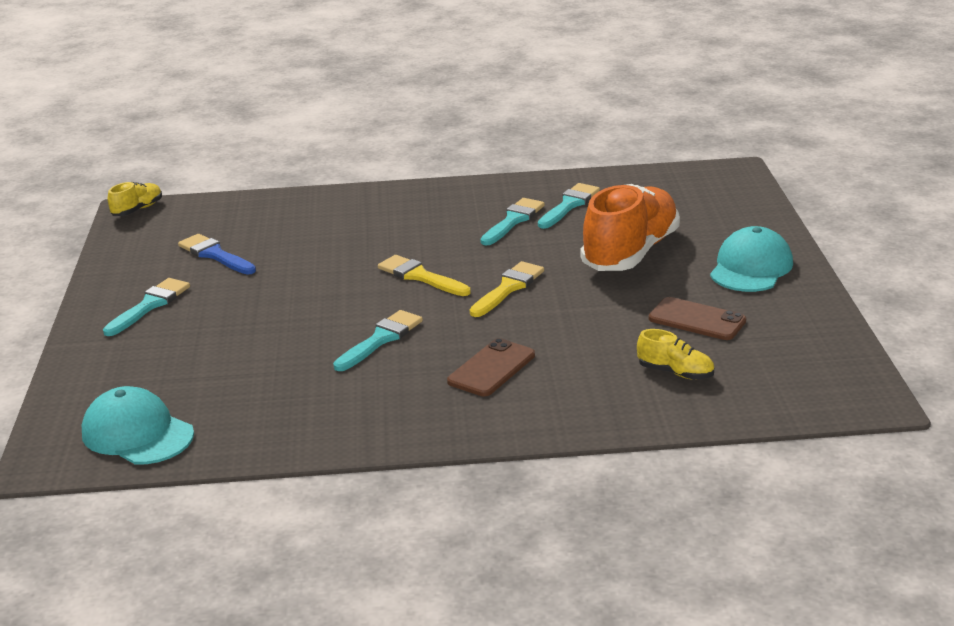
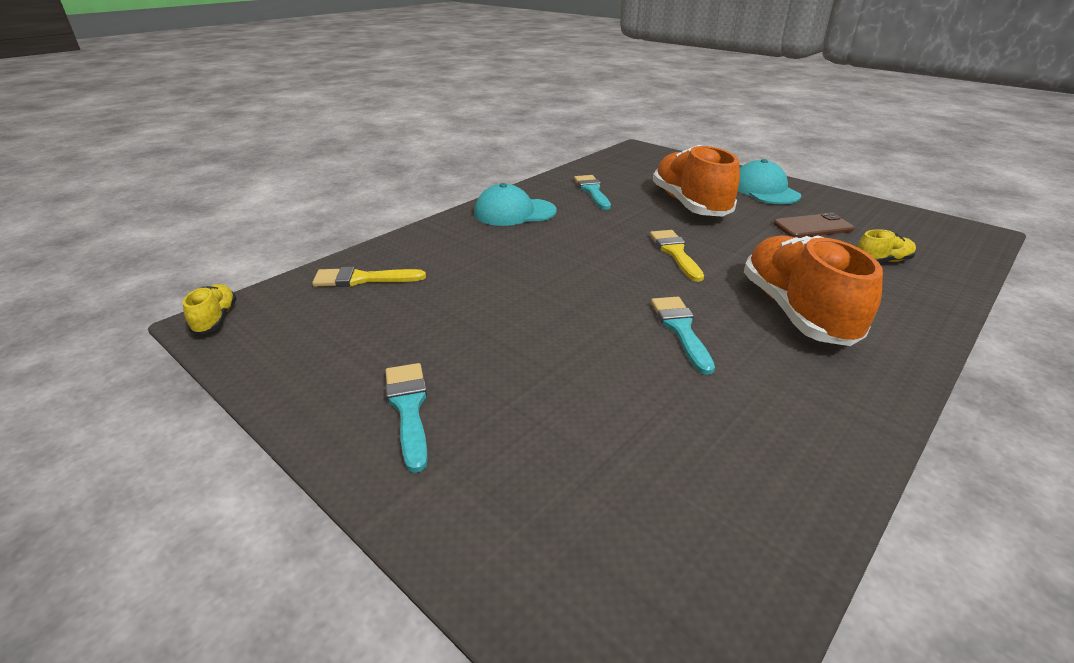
camera: 45 degrees left, 5 degrees up
turquoise cap [82,386,194,465] -> turquoise cap moved to [474,183,556,226]
blue brush [178,234,256,275] -> none
yellow brush [378,255,471,296] -> yellow brush moved to [312,267,426,287]
brown phone [447,338,535,396] -> orange shoe [744,235,883,346]
turquoise brush [481,198,545,245] -> none

